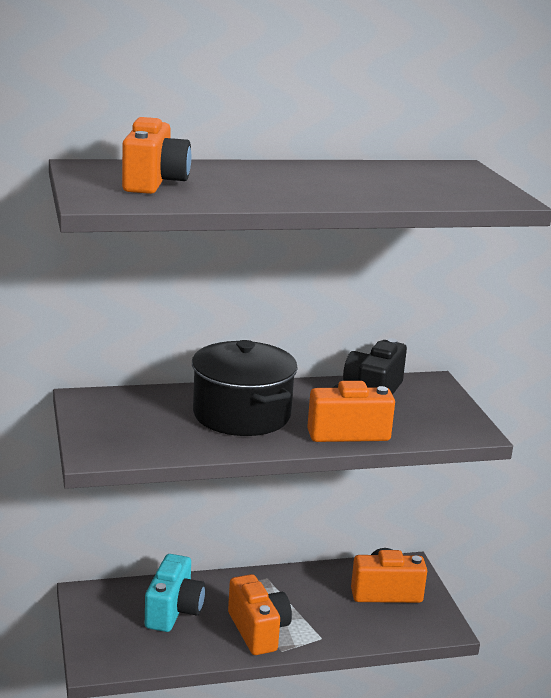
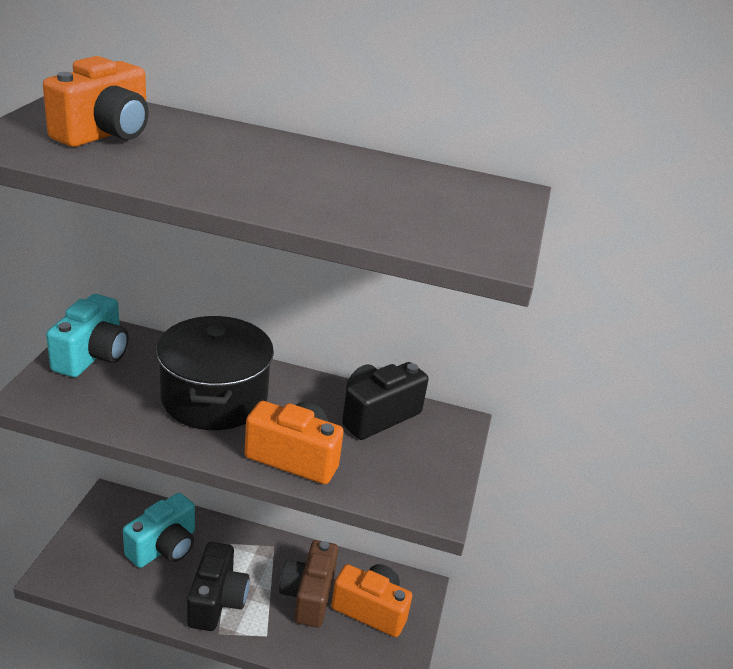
camera: 25 degrees right, 10 degrees up
orange camera [228,574,292,655] -> black camera [187,542,250,631]
none -> turquoise camera [46,294,129,377]
none -> brown camera [279,540,338,627]

